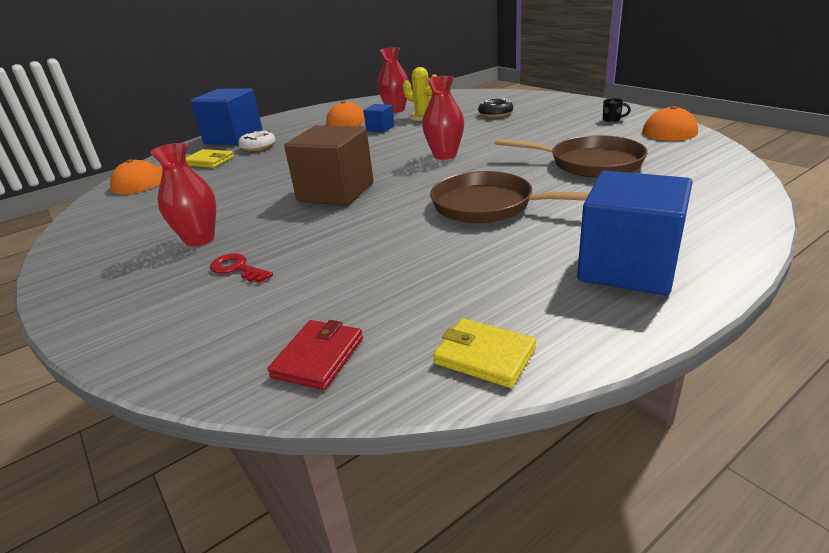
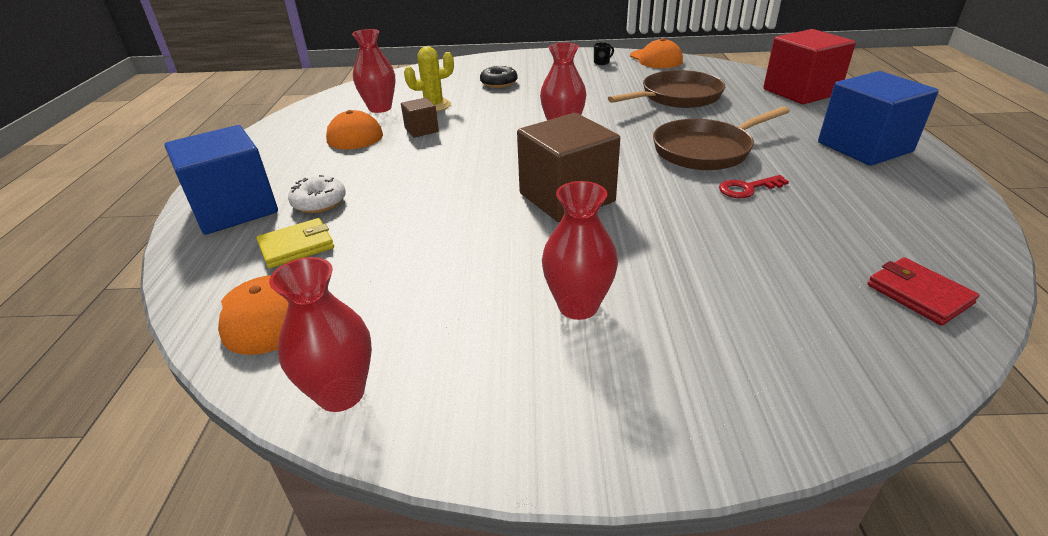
camera: 55 degrees left, 5 degrees up
red key [210,253,273,283] -> red key moved to [719,175,789,198]
blue cube [363,104,395,132] -> brown cube [401,98,439,137]
yellow wallet [433,318,536,388] -> none
none -> red vase [269,257,372,412]
none -> red cube [763,29,856,104]

